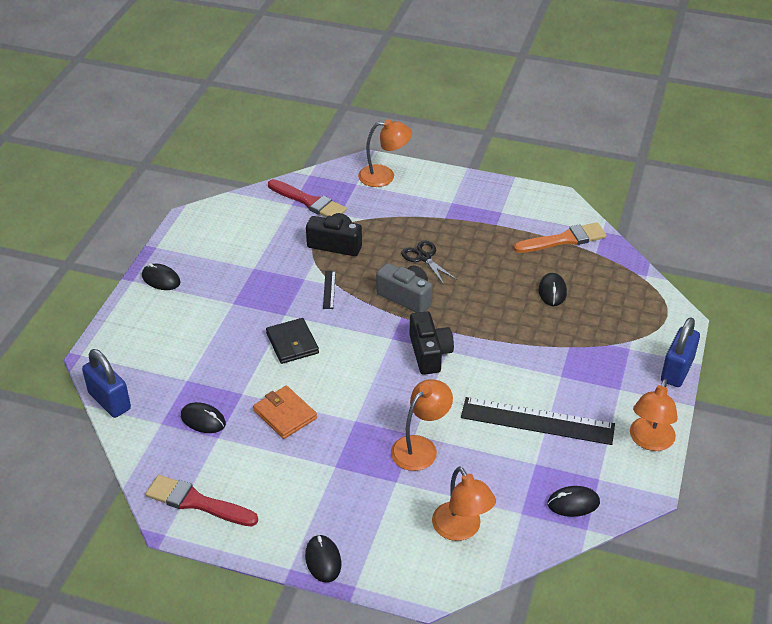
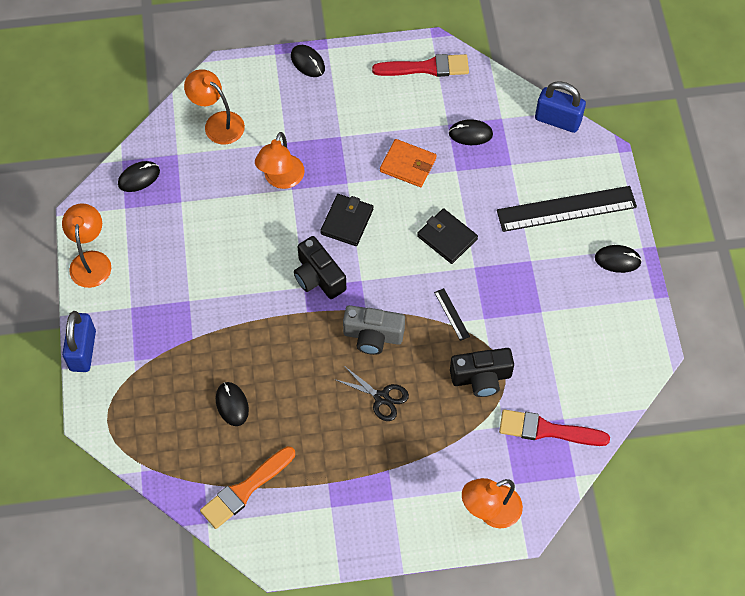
camera: 155 degrees right, 20 degrees up
black ruler [461,397,615,445] -> black ruler moved to [497,186,637,232]
none -> black wallet [320,194,373,246]

